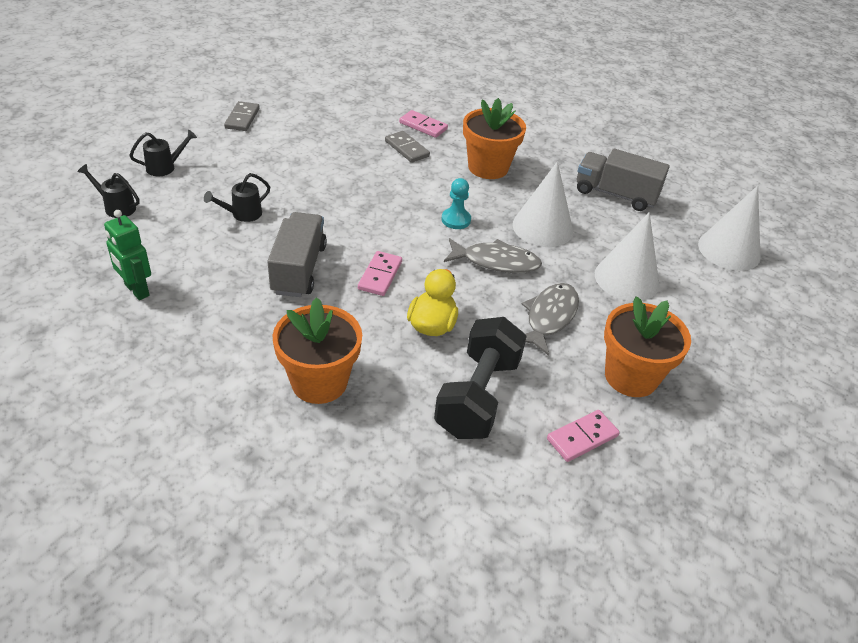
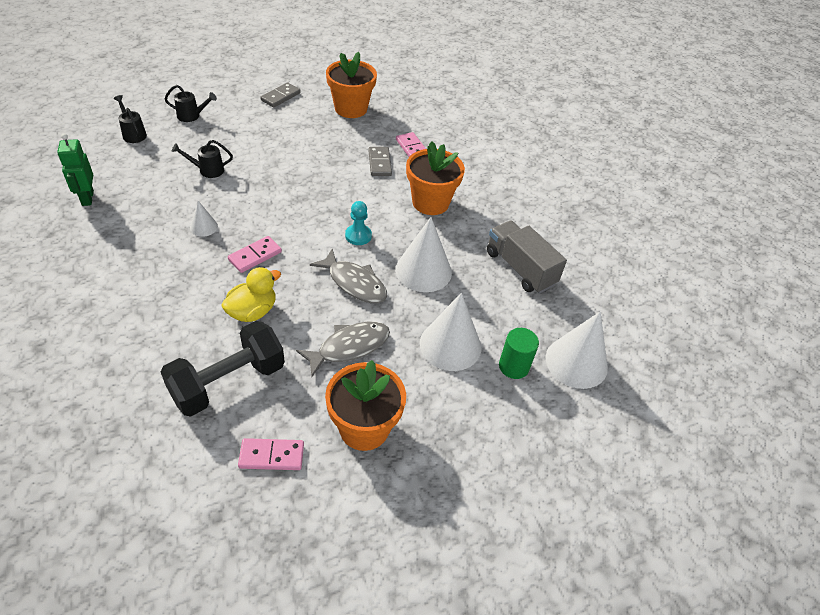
camera: 30 degrees right, 5 degrees up
grey truck [267,212,327,297] -> white cone [190,201,218,237]
orange flower pot [272,297,362,404] -> orange flower pot moved to [326,52,377,118]
none -> green cylinder [499,328,539,379]

